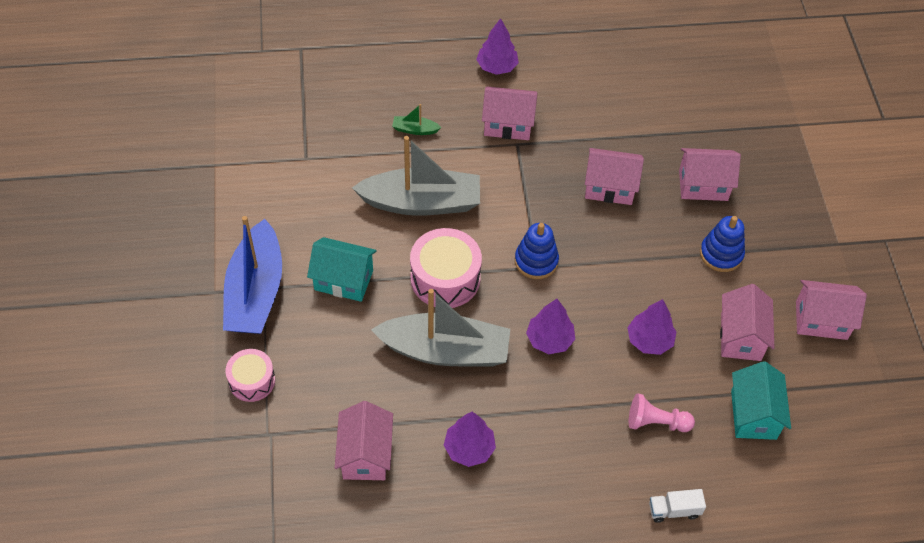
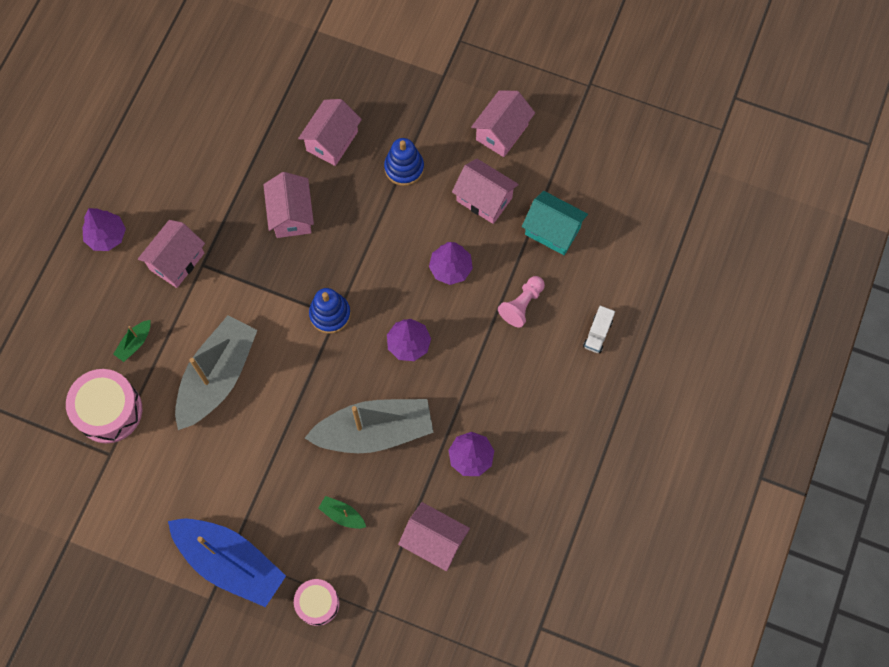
camera: 60 degrees left, 15 degrees up
turquoise house [307,237,377,302] -> none
grey boat [371,289,510,367] -> grey boat turned 45 degrees clockwise [305,399,434,453]
pink drum [410,228,482,308] -> pink drum moved to [66,369,142,443]
pink house [585,148,644,205] -> pink house turned 45 degrees counterclockwise [263,172,314,238]
none -> green boat [318,496,366,529]

